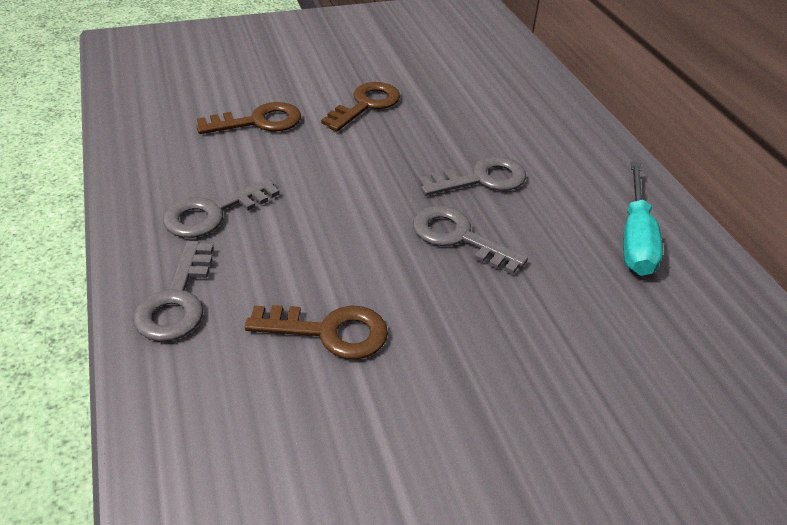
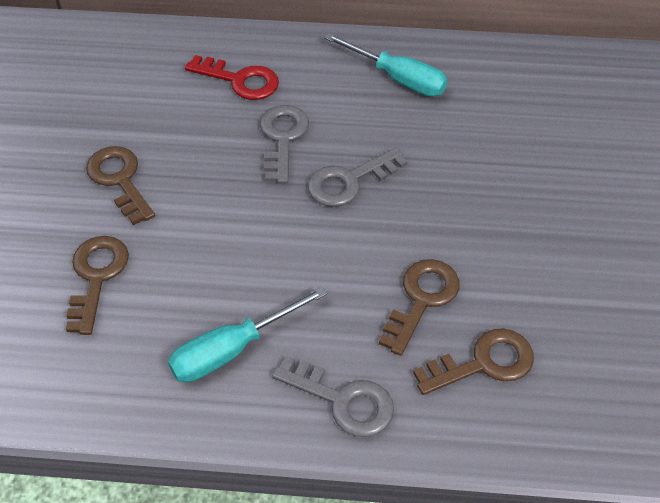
camera: 65 degrees left, 10 degrees up
grey key [163,178,279,238] -> turquoise screwdriver [168,286,327,382]
none -> red key [185,55,279,100]
none -> brown key [413,328,534,395]

